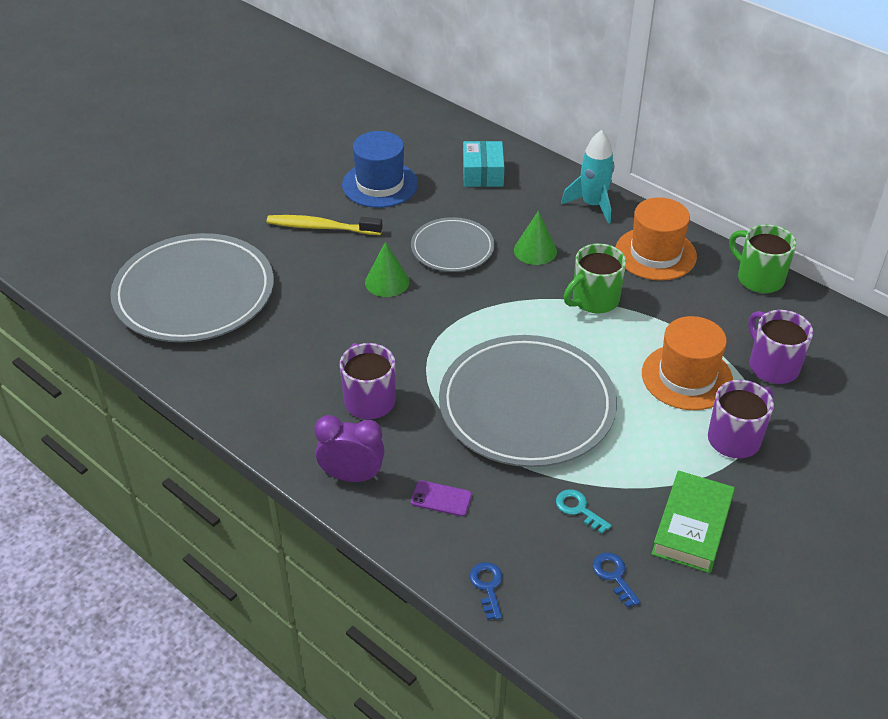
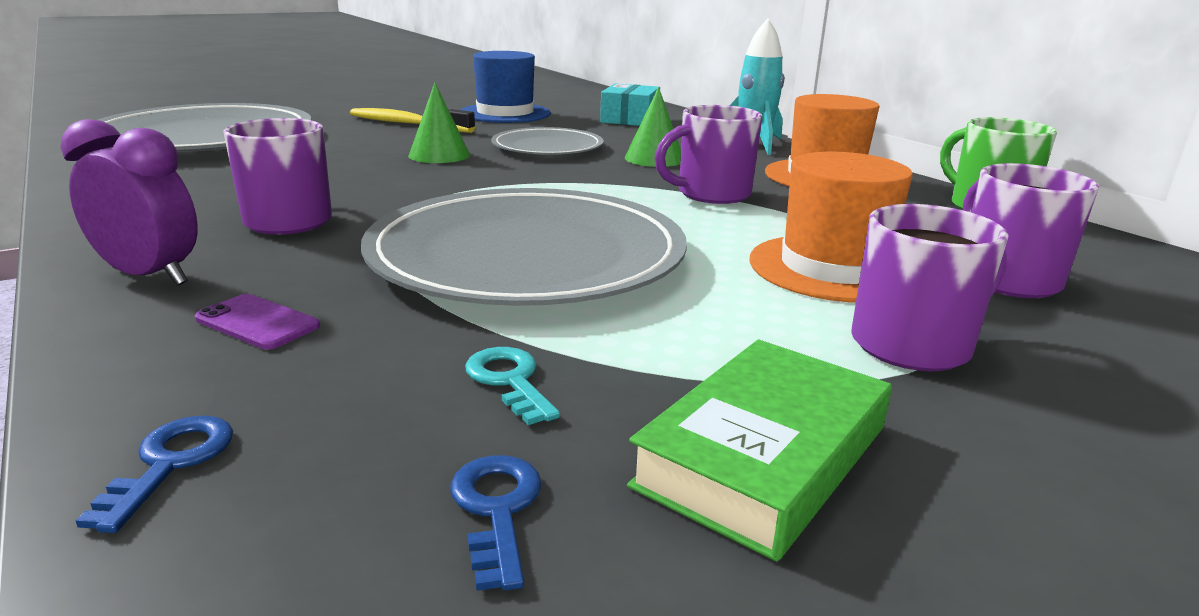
camera: 15 degrees right, 20 degrees down
green mug [564,243,626,314] -> purple mug [655,105,762,204]

